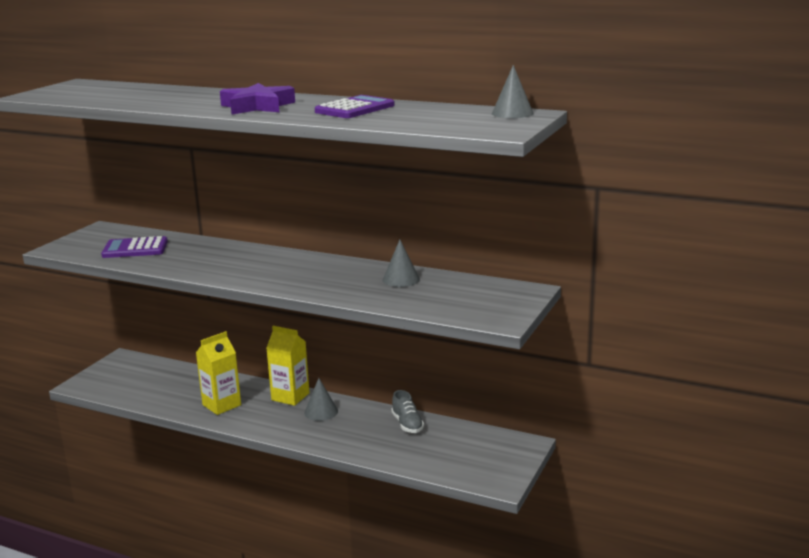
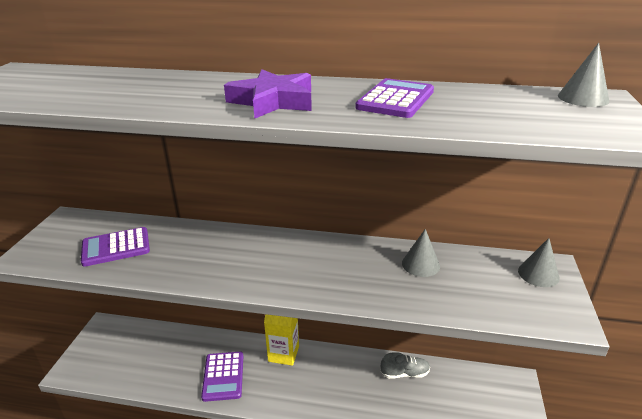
camera: 15 degrees left, 10 degrees up
yellow carton [196,331,241,415] -> purple calculator [201,352,243,402]
grey cone [304,378,338,421] -> grey cone moved to [518,238,560,287]
grey shoe [391,390,424,433] -> grey shoe turned 60 degrees counterclockwise [381,352,430,379]

